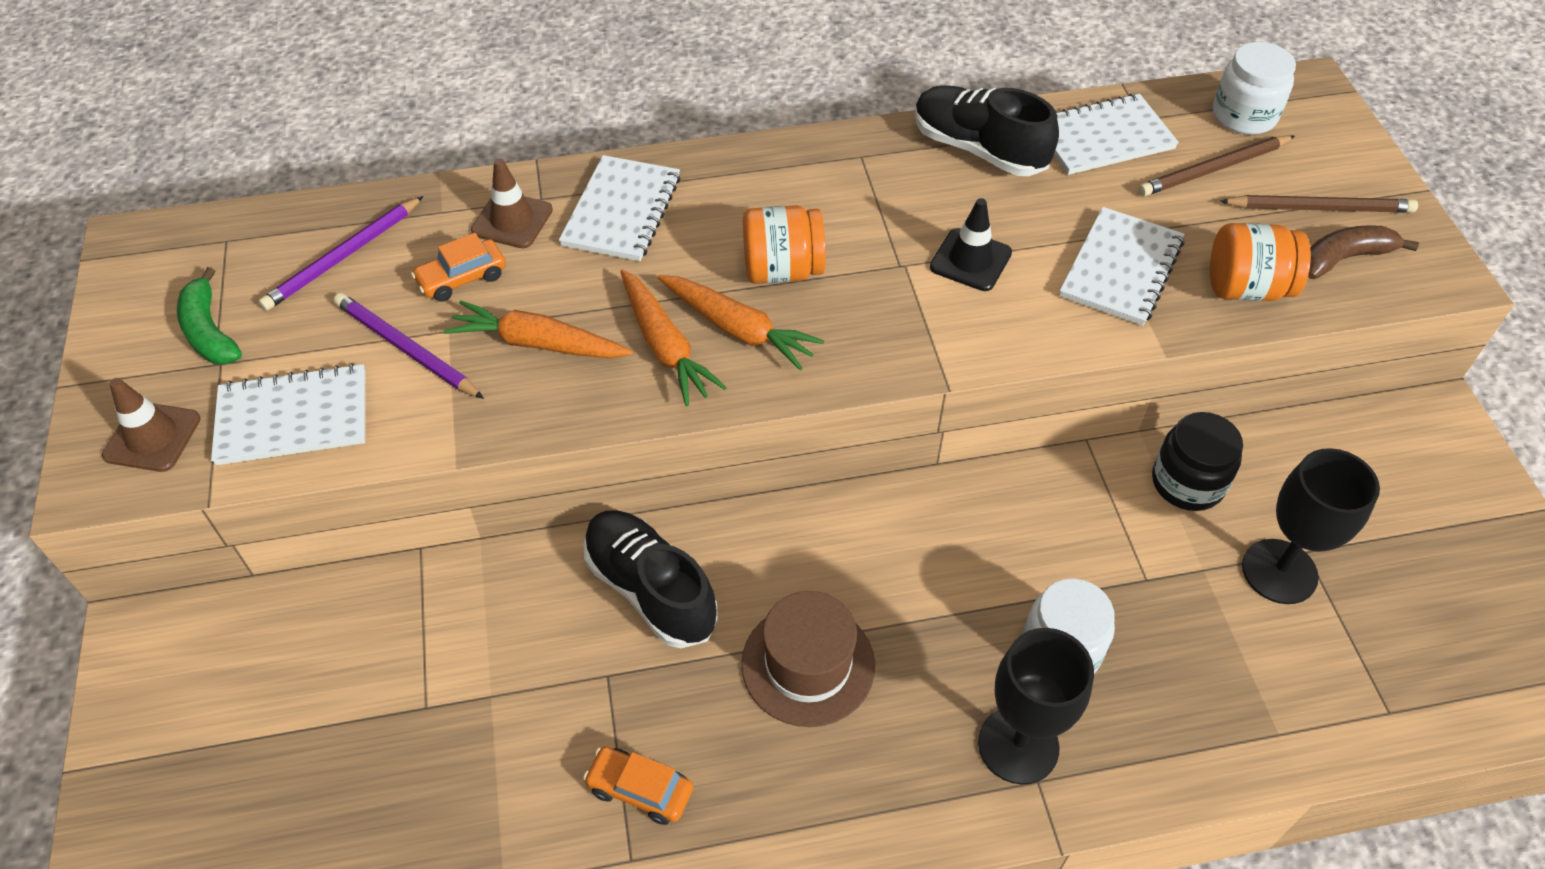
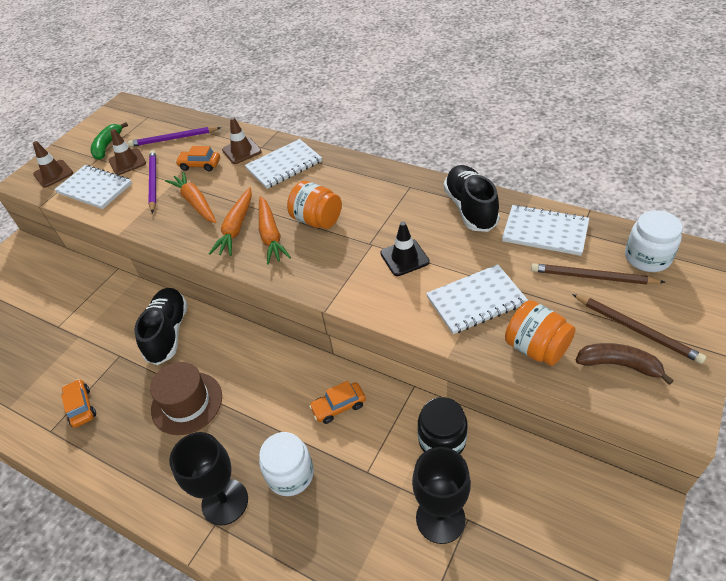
camera: 45 degrees right, 5 degrees down
none -> brown traffic cone [109,129,146,175]
none -> orange car [309,381,366,424]

